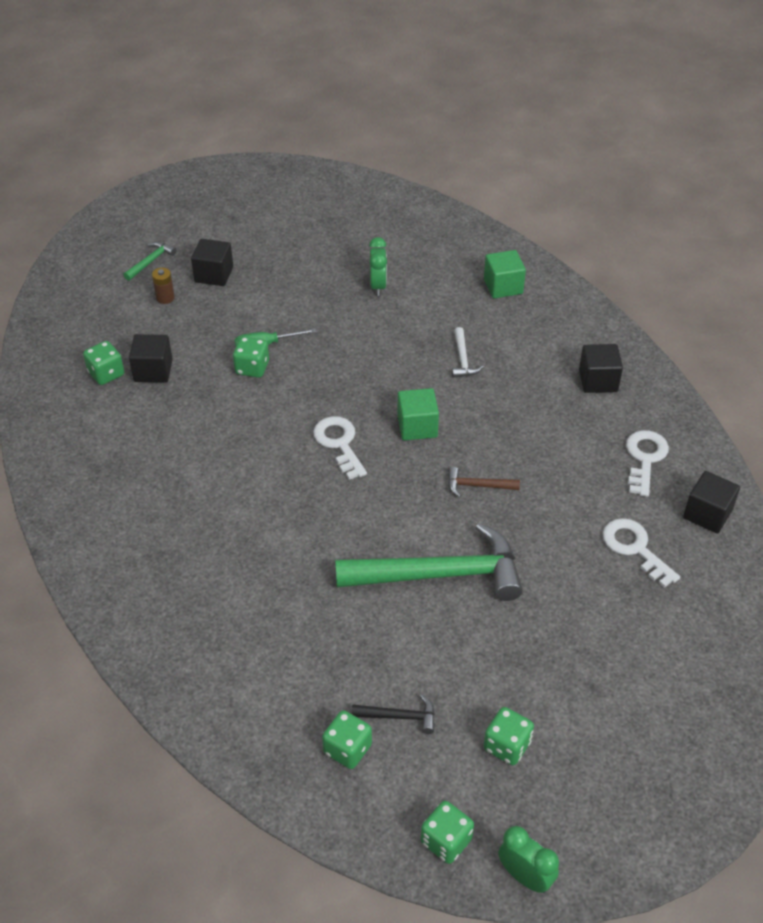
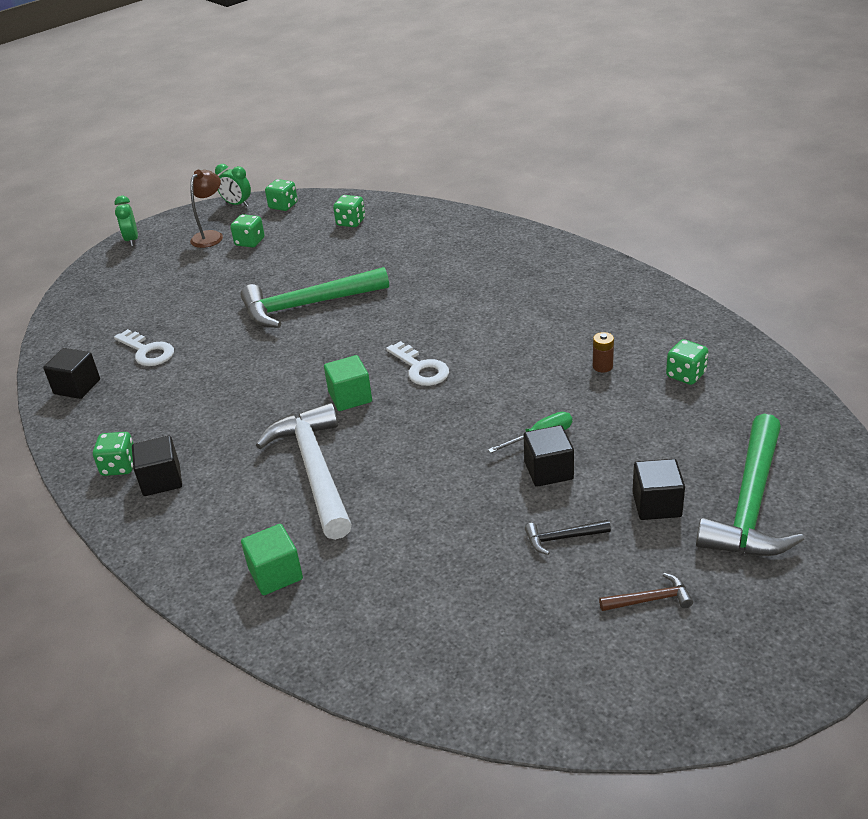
camera: 170 degrees right, 10 degrees down
green hammer [123,242,177,281] -> green hammer [696,414,804,556], size x2.38
black cube [129,334,173,383] -> black cube moved to [524,425,574,487]
brown battery [152,268,175,304] -> brown battery moved to [593,332,614,373]
green dice [233,337,269,378] -> green dice moved to [93,432,134,476]
black hammer [351,695,435,734] -> black hammer moved to [525,520,611,555]
green clock [369,237,387,296] -> green clock moved to [115,196,138,247]
brown hammer [448,467,520,497] -> brown hammer moved to [599,573,693,611]
white hammer [452,327,484,378] -> white hammer [256,403,352,540], size x2.38
white key [626,430,669,497] -> none
none -> brown lamp [190,170,223,248]

